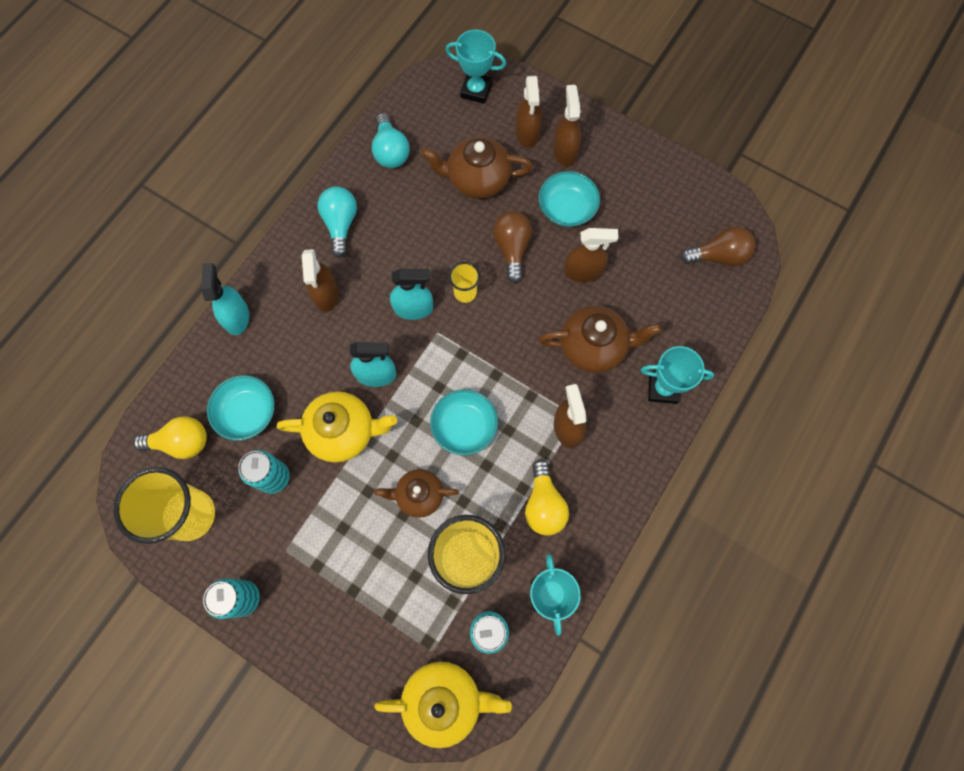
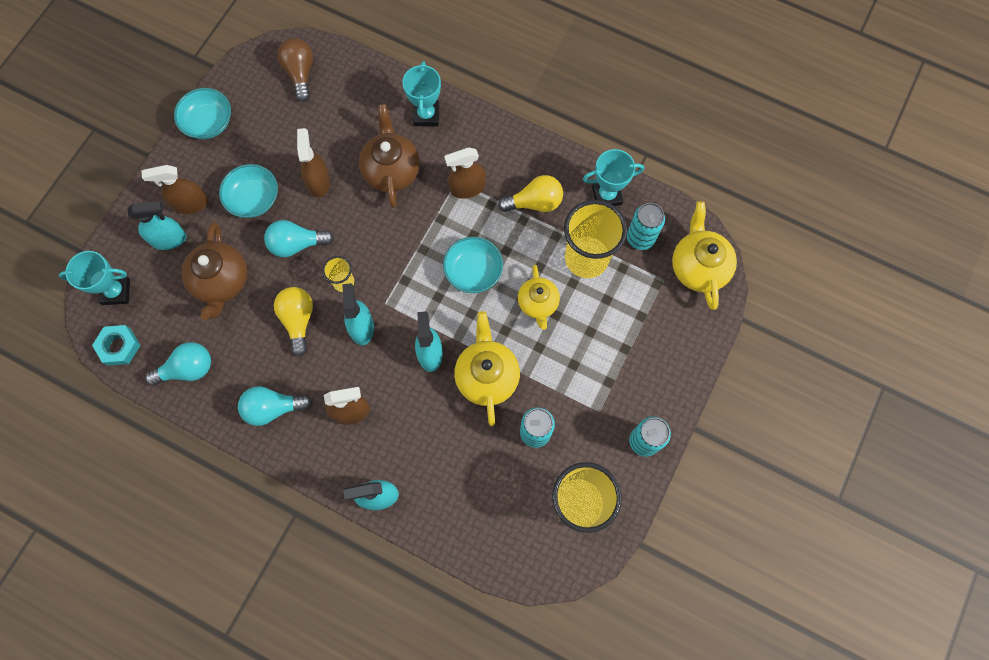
camera: 95 degrees left, 0 degrees up
yellow light bulb [134,416,207,459] -> yellow light bulb moved to [274,287,313,357]
turquoise bowl [207,375,275,441] -> turquoise bowl moved to [174,88,231,139]
brown teapot [374,469,459,518] -> yellow teapot [518,265,560,330]
turquoise trophy [446,30,506,104] -> turquoise trophy turned 75 degrees clockwise [59,251,130,305]
brown light bulb [493,211,532,283] -> turquoise light bulb [264,220,334,257]
brown spray bottle [516,76,542,148] -> turquoise spray bottle [128,201,187,250]
none -> turquoise nut [92,325,140,366]

